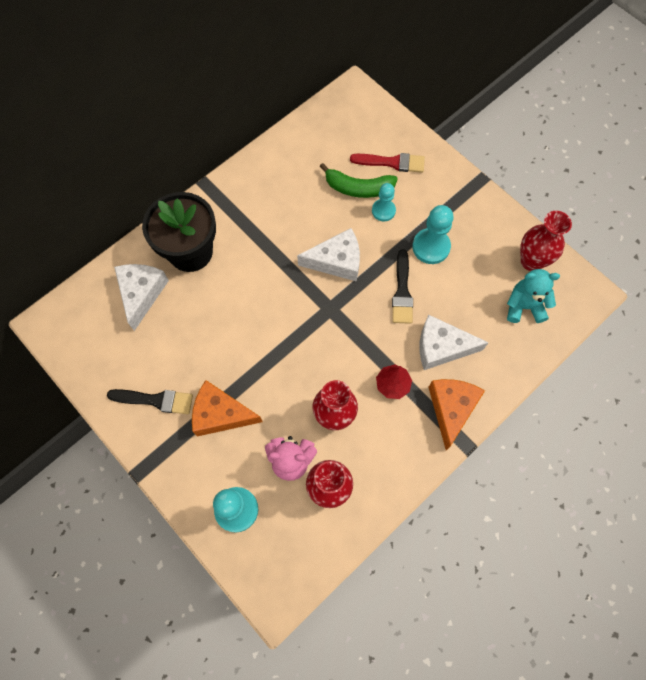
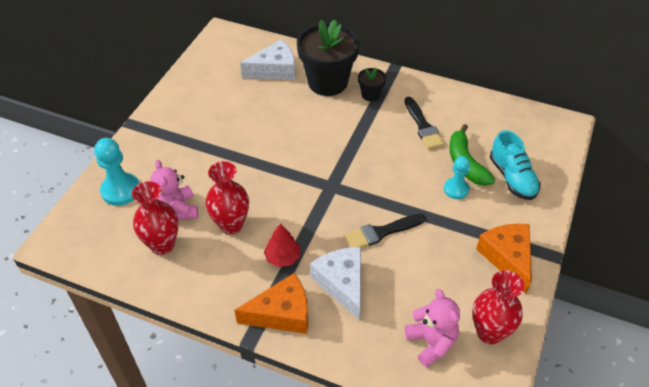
camera: 65 degrees right, 20 degrees down
black brush [107,389,193,414] -> black brush moved to [404,97,445,149]
orange cheese [192,380,263,437] -> orange cheese moved to [476,224,532,294]
white cheese [297,228,360,281] -> none
red brush [350,153,425,173] -> turquoise shoe [490,130,541,200]
turquoise pawn [412,205,453,264] -> none
turquoise teddy bear [507,269,560,323] -> pink teddy bear [405,289,460,367]
none -> black flower pot [358,68,386,101]

